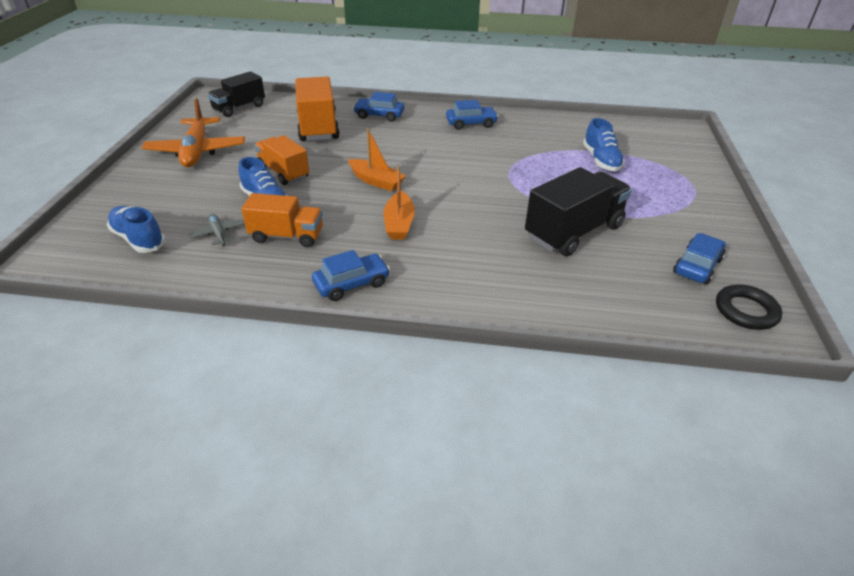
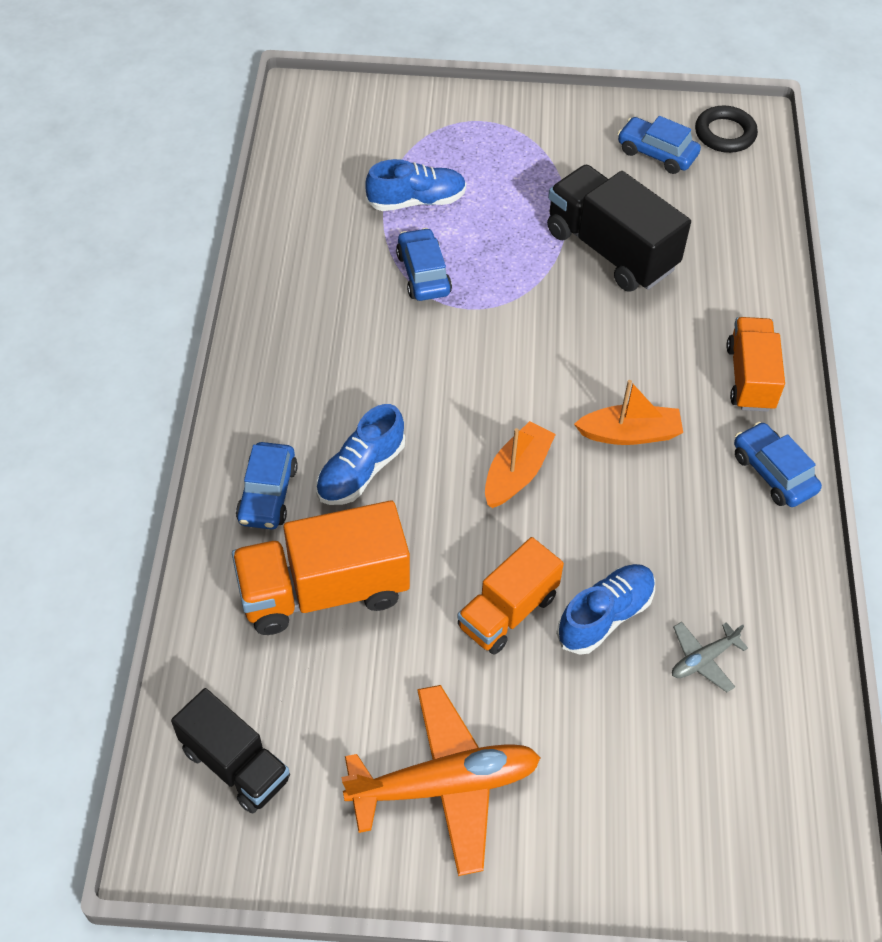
camera: 95 degrees left, 15 degrees up
blue shoe [107,206,166,253] -> blue shoe moved to [316,404,405,505]
orange truck [241,193,323,247] -> orange truck moved to [726,317,785,412]
blue car [446,100,499,130] -> blue car moved to [396,228,452,301]

